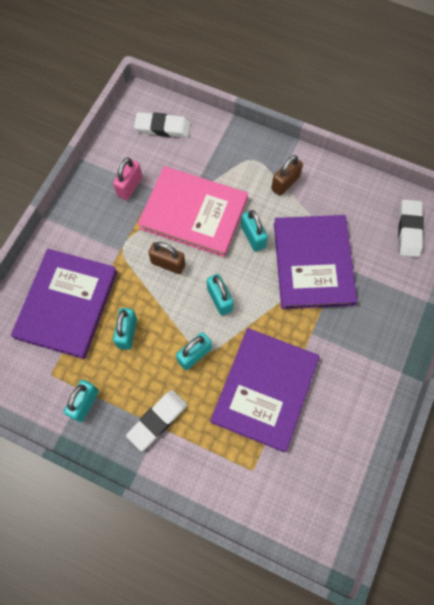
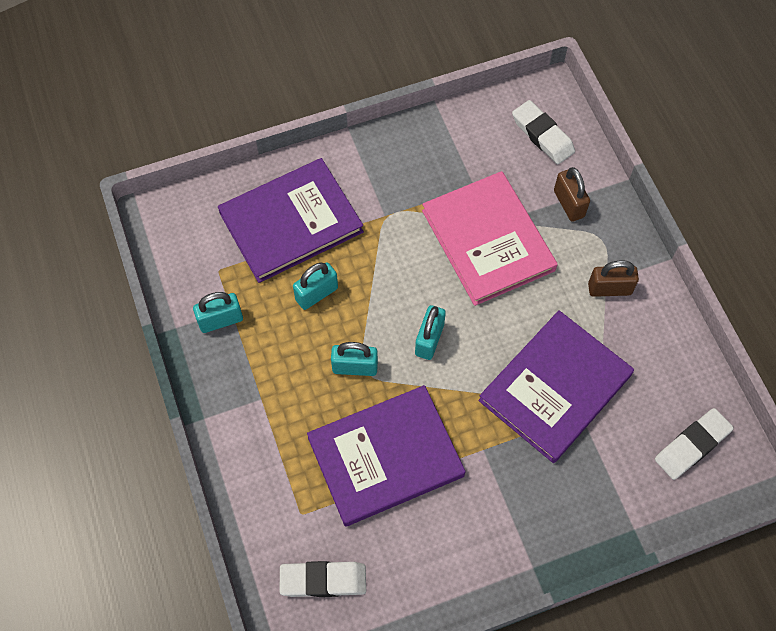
camera: 45 degrees right, 5 degrees down
pink padlock [113,157,142,200] -> none
white eraser [126,390,188,451] -> white eraser moved to [280,561,366,597]
brown padlock [148,242,185,274] -> brown padlock moved to [554,167,590,222]
turquoise padlock [241,210,268,252] -> none

